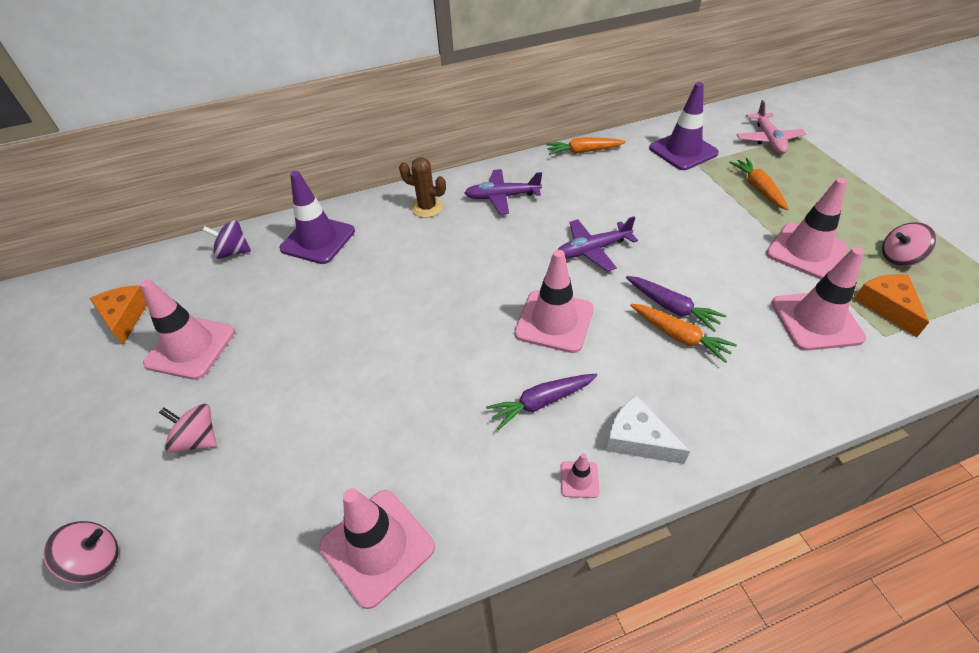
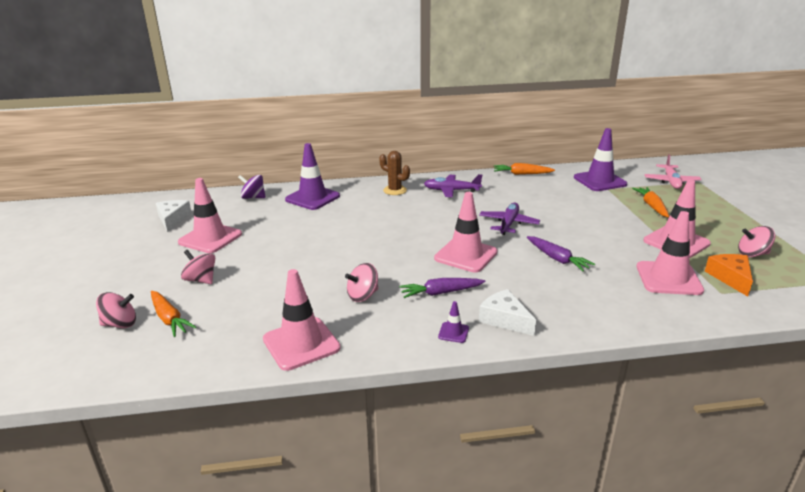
camera: 10 degrees right, 20 degrees down
orange cheese [90,285,147,345] -> white cheese [156,200,192,232]
purple plane [557,216,638,272] -> purple plane turned 120 degrees clockwise [479,203,540,235]
pink traffic cone [560,453,600,498] -> purple traffic cone [438,301,469,343]
orange carrot [630,304,737,363] -> orange carrot moved to [151,291,196,337]
none -> pink spinning top [345,263,378,302]

